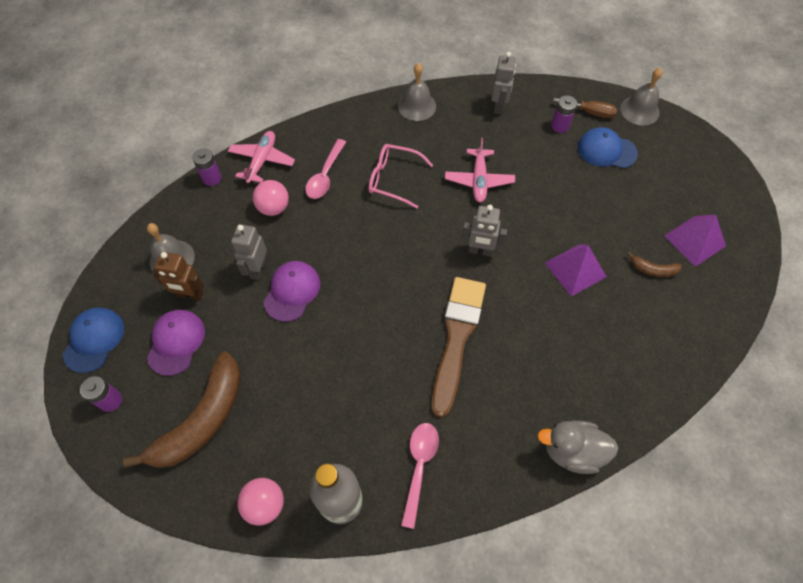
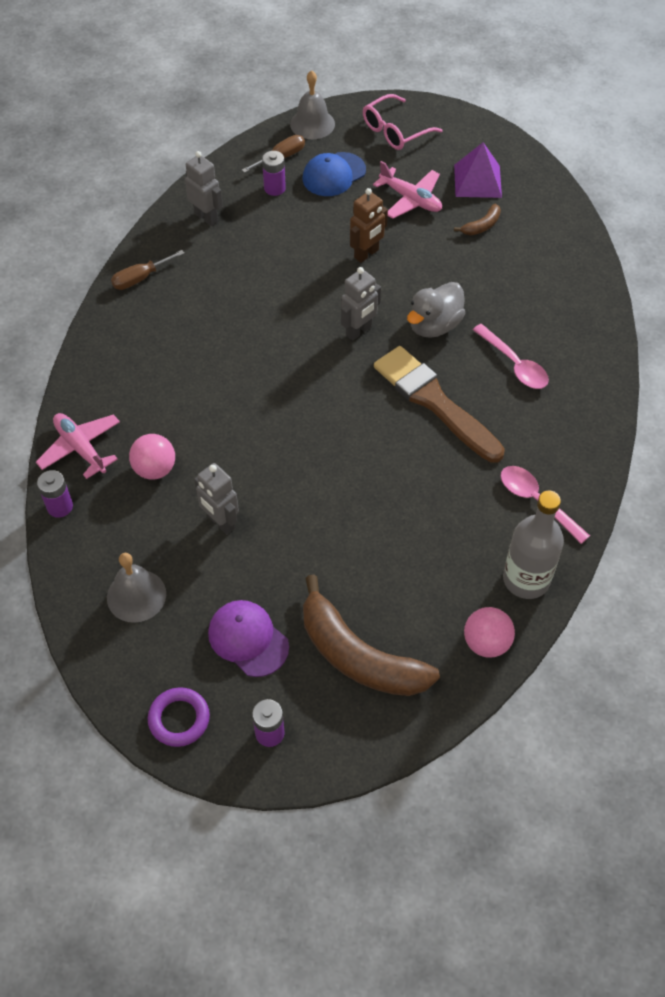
camera: 55 degrees left, 5 degrees down
blue cap [62,307,124,373] -> purple ring [148,687,210,747]
brown banana [123,352,241,468] -> brown banana turned 150 degrees clockwise [303,575,440,696]
brown robot [152,252,204,301] -> brown robot moved to [350,188,388,263]
purple cap [263,261,320,322] -> none
pink spoon [305,139,346,199] -> pink spoon moved to [473,324,549,389]
pink glasses [369,144,433,209] -> pink glasses moved to [363,94,443,150]
grey bell [398,63,436,121] -> brown screwdriver [111,250,185,290]
pink plane [445,138,515,202] -> pink plane moved to [373,161,442,219]
grey duck [537,420,619,474] -> grey duck moved to [407,282,465,338]
purple pyramid [545,244,607,296] -> none

